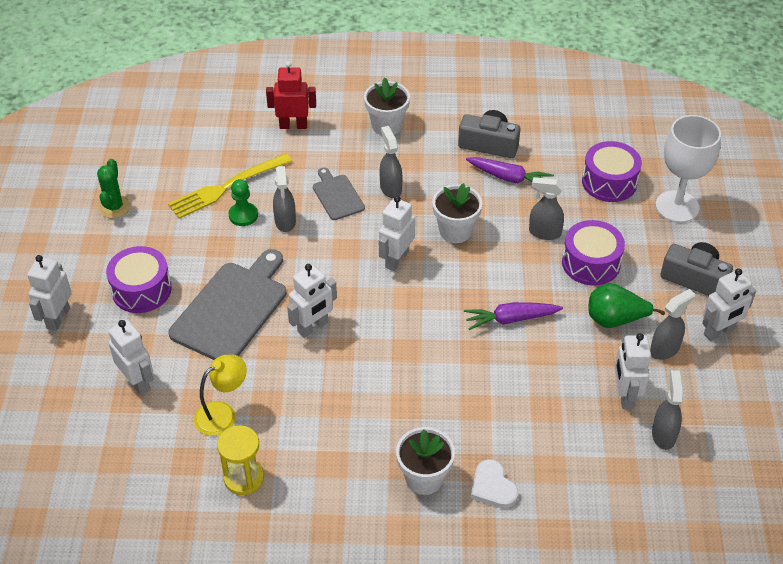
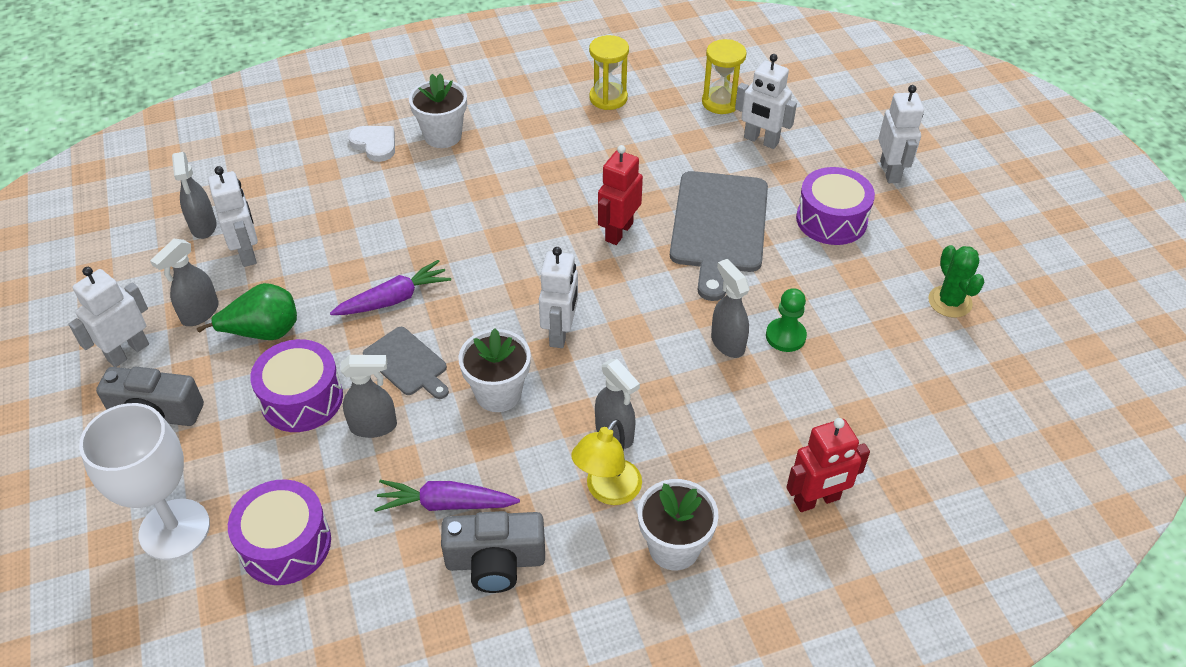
camera: 160 degrees right, 0 degrees up
yellow fork [168,153,292,219] -> none
yellow lamp [194,355,247,436] -> yellow lamp moved to [571,419,642,505]
white robot [287,264,337,338] -> red robot [598,145,643,245]
grey cutting board [313,167,365,220] -> grey cutting board moved to [363,327,449,399]
none -> yellow hourglass [702,39,747,114]

